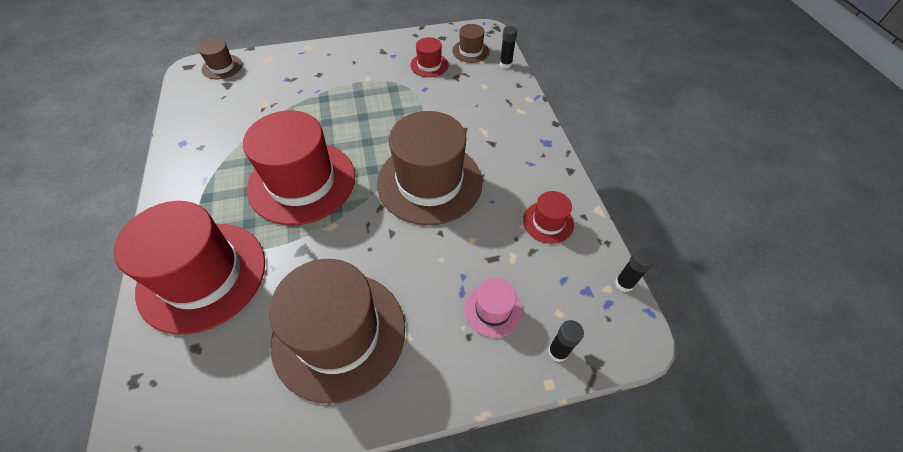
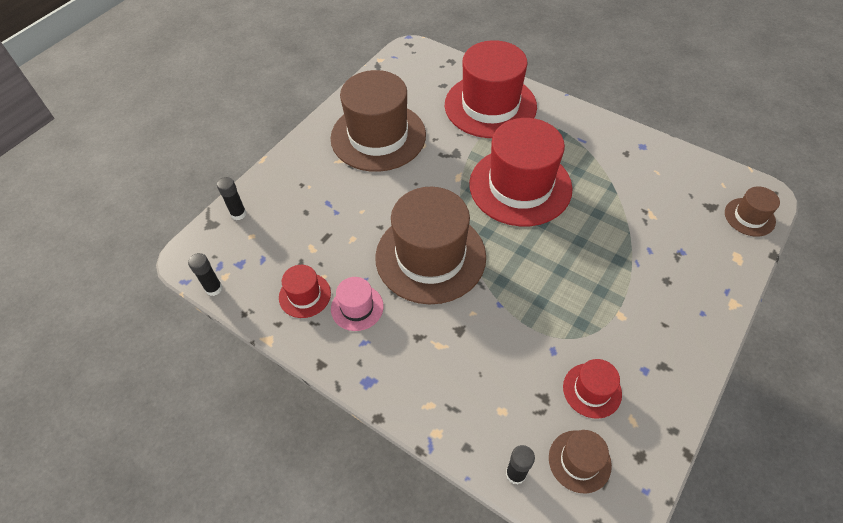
camera: 140 degrees right, 0 degrees up
pink hat [464,278,522,338] -> pink hat moved to [331,277,384,331]

